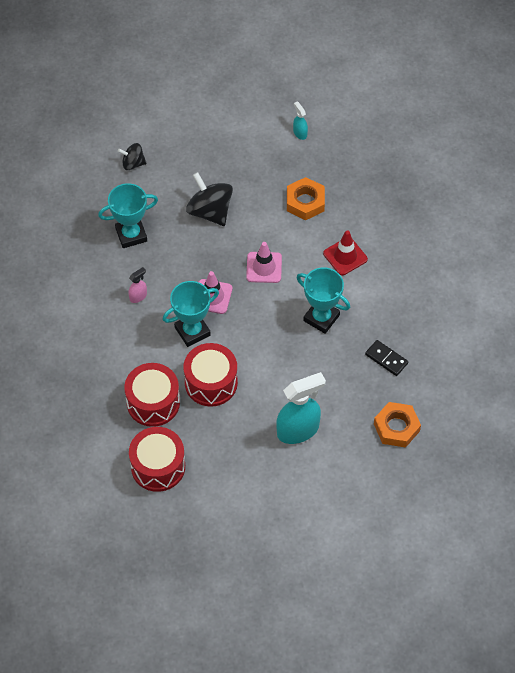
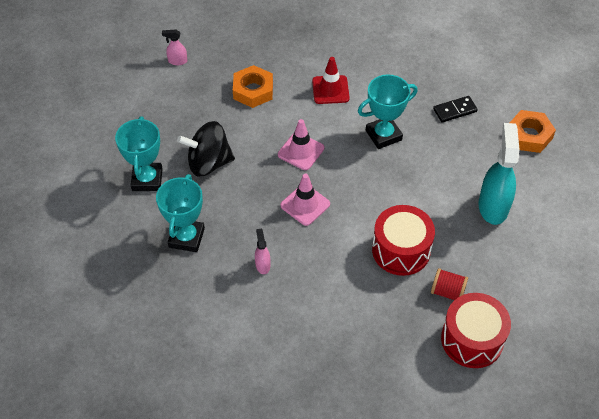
camera: 60 degrees left, 5 degrees down
black spinning top [118,143,147,170] -> none
red drum [124,363,180,427] -> none
turquoise trophy [163,281,219,347] -> turquoise trophy moved to [115,116,163,191]
turquoise spray bottle [293,101,308,140] -> pink spray bottle [162,30,187,65]
none -> red spool [431,268,468,300]

